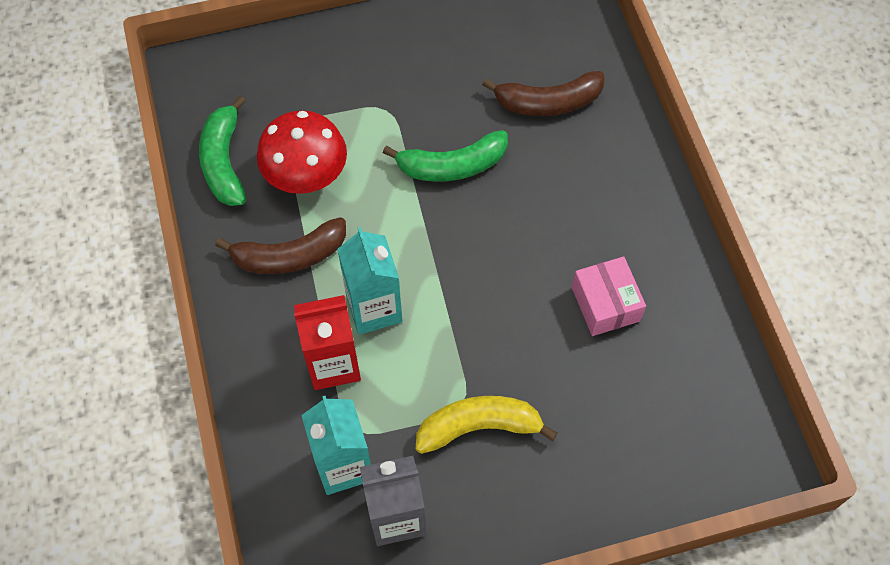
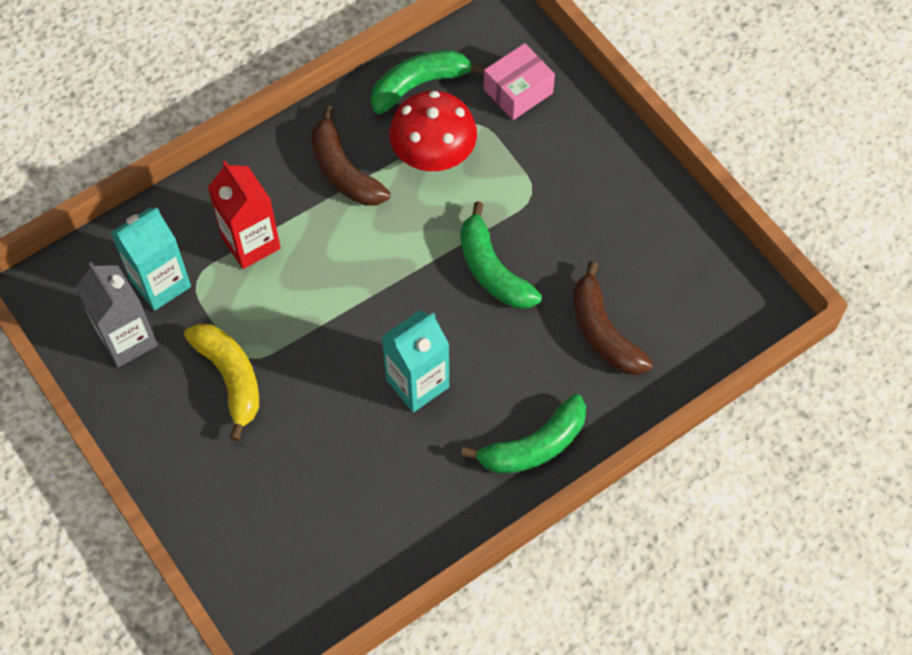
camera: 70 degrees right, 0 degrees up
turquoise carton [337,227,402,335] -> turquoise carton moved to [381,310,449,413]
pink box [572,256,646,336] -> pink box moved to [484,43,555,120]
none -> green banana [461,394,586,474]

